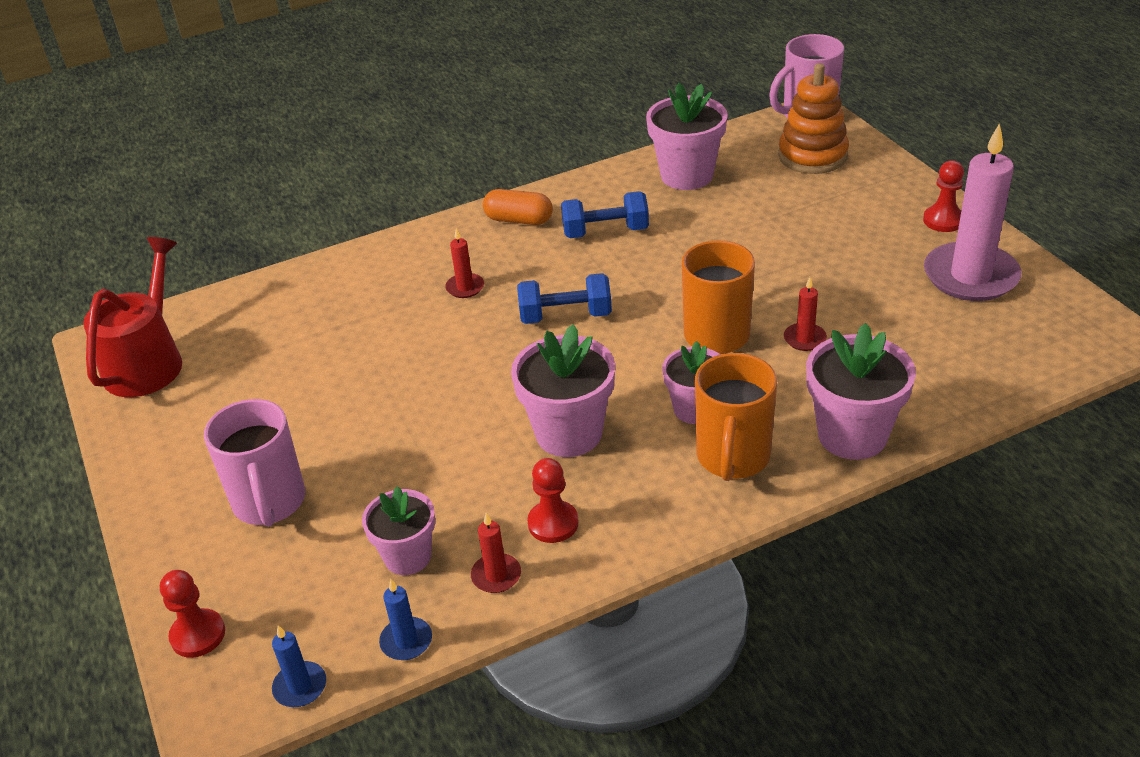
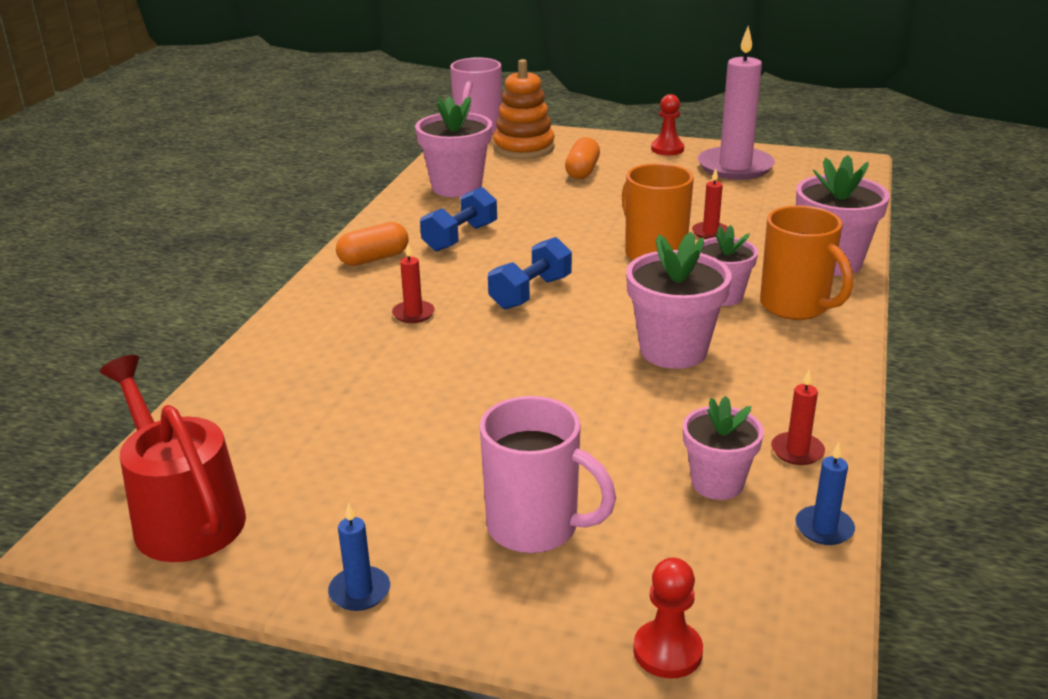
camera: 50 degrees left, 10 degrees down
blue candle [272,625,326,707] -> blue candle moved to [328,503,390,611]
red pawn [527,458,579,543] -> none
none -> orange capsule [565,137,600,179]

